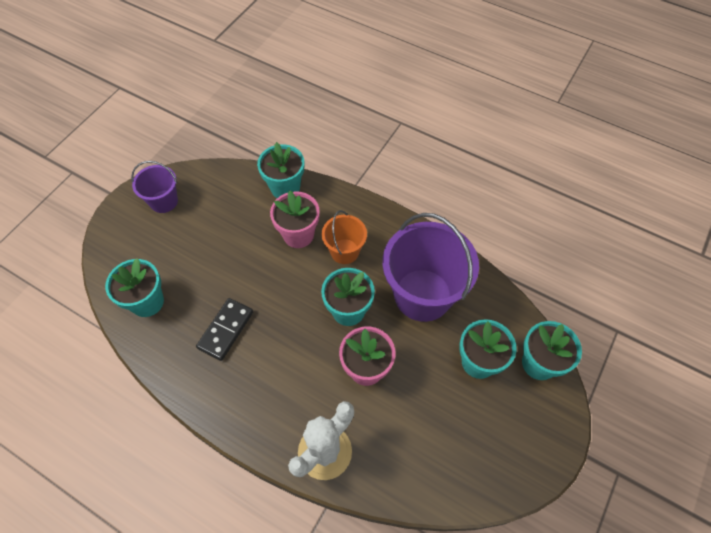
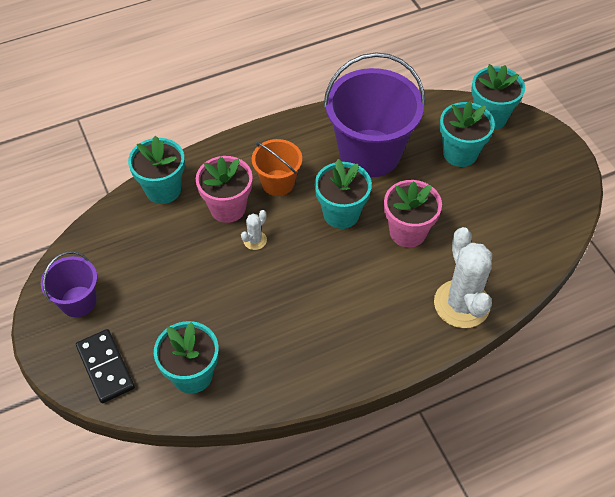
camera: 55 degrees left, 5 degrees down
black domino [196,298,253,361] -> black domino moved to [76,329,135,403]
none -> white cactus [241,210,267,250]

